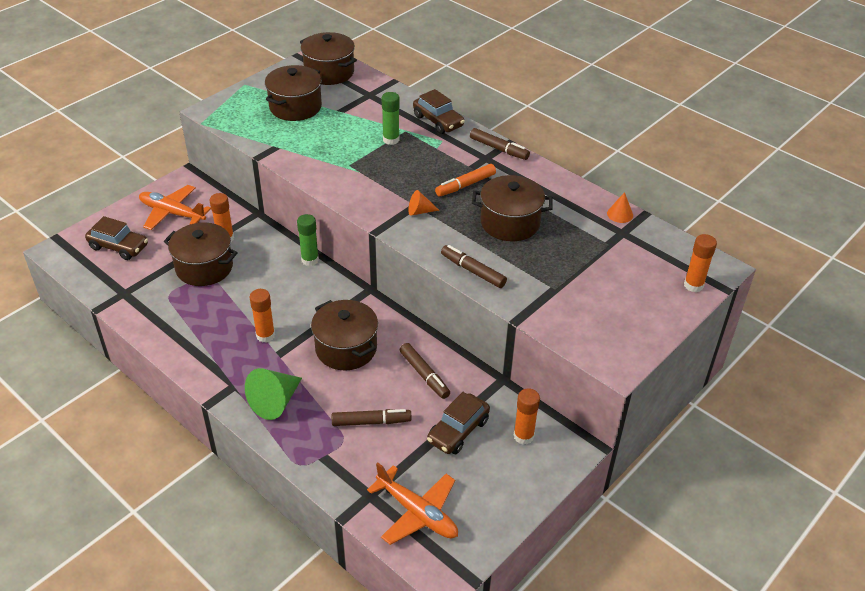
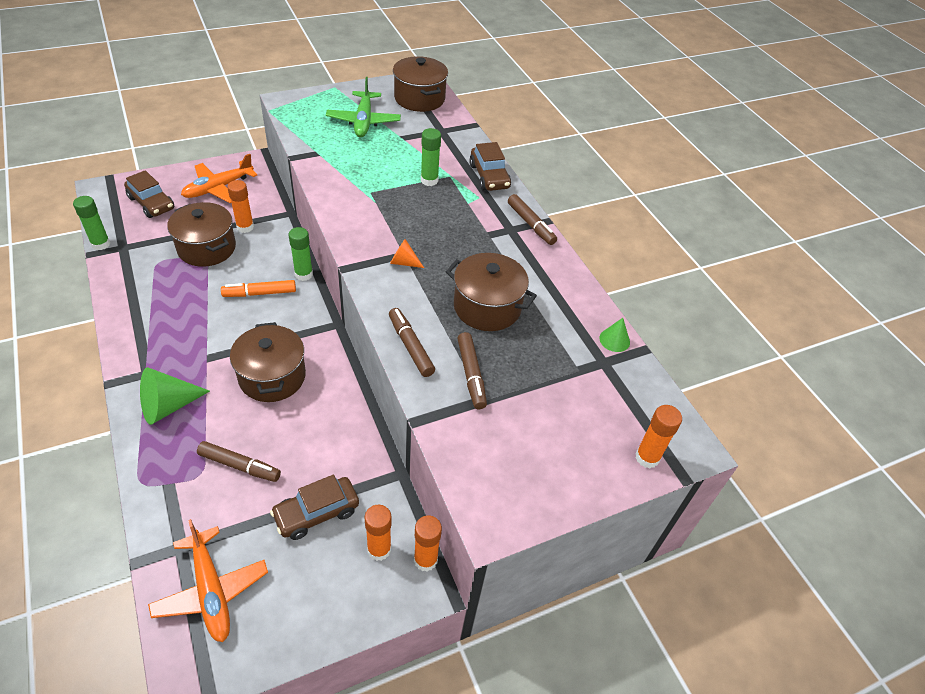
camera: 20 degrees right, 5 degrees up
orange plane [139,185,211,230] -> orange plane turned 90 degrees counterclockwise [181,154,257,203]
orange glue stick [250,289,275,343] -> orange glue stick moved to [414,516,442,571]
brown pot [265,65,322,121] -> green plane [326,77,401,137]
brown marker [400,343,450,399] -> brown marker moved to [457,332,487,409]
orange marker [435,164,496,196] -> orange marker moved to [221,280,296,297]
orange cone [607,192,633,223] -> green cone [599,318,630,352]
none -> green glue stick [73,196,110,250]

